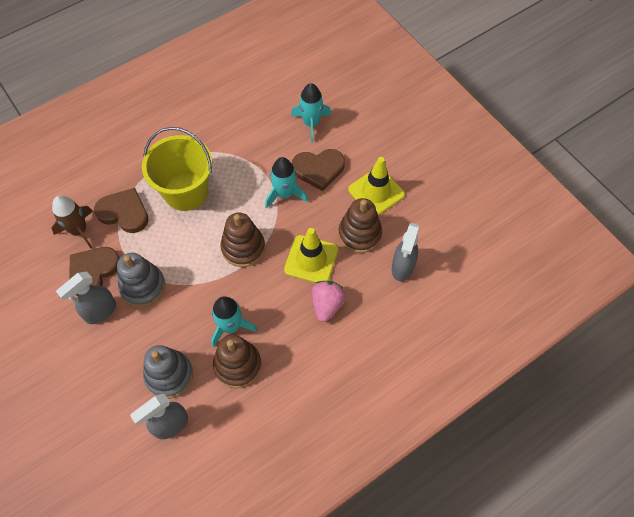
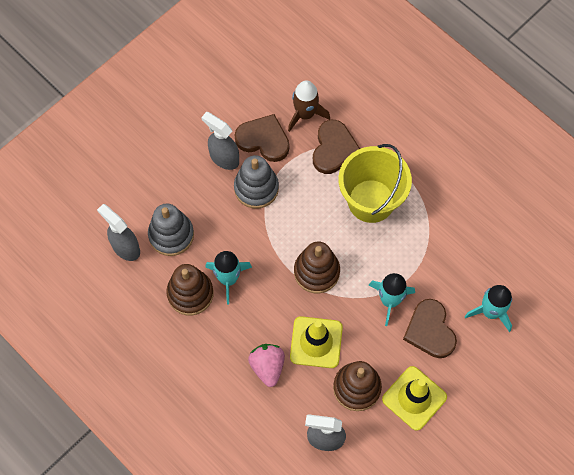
camera: 80 degrees right, 5 degrees up
pink strawberry [311,281,346,322] -> pink strawberry turned 105 degrees counterclockwise [248,344,285,387]

